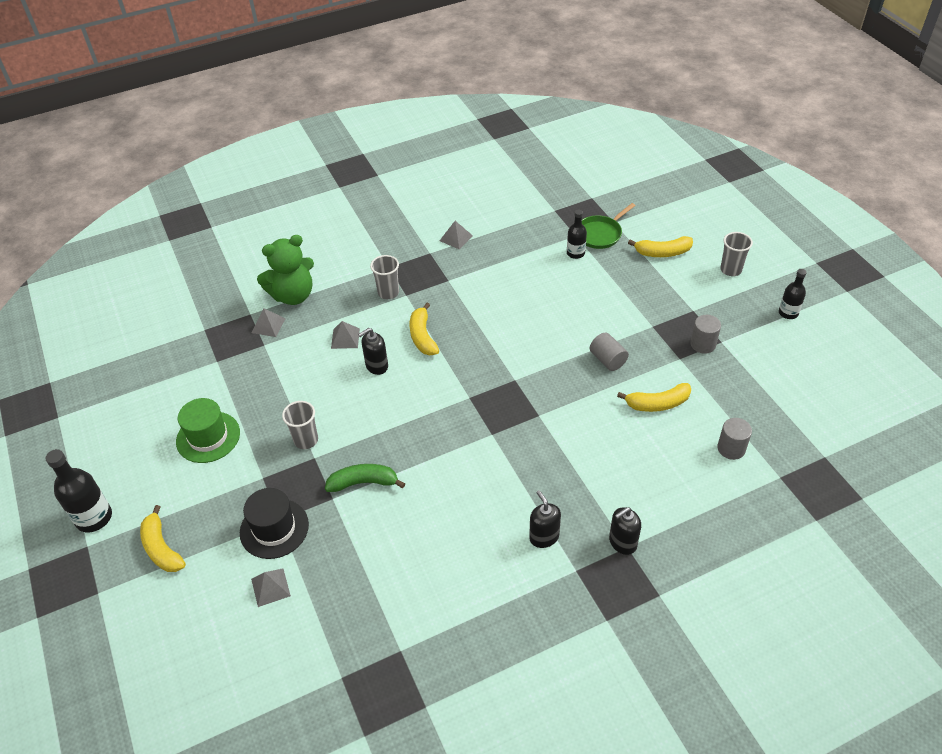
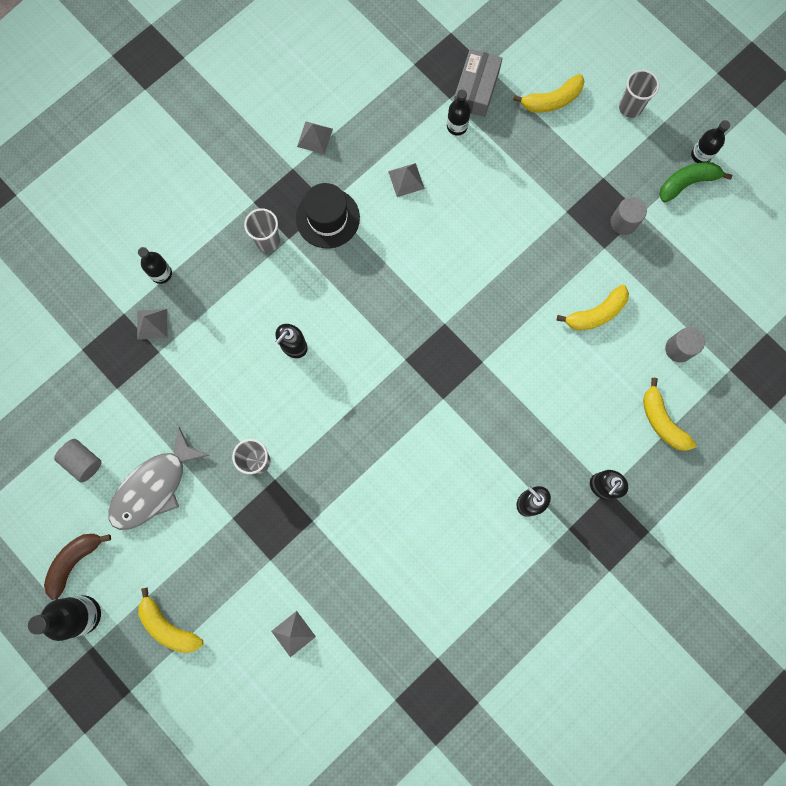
camera: 20 degrees left, 30 degrees up
green hat [176,398,240,463] -> grey fish [109,427,209,530]
black hat [240,488,309,559] -> black hat moved to [296,183,360,249]
green teddy bear [257,235,314,305] -> black bottle [138,247,172,284]
green banana [325,464,405,492] -> green banana moved to [659,162,732,203]
grey pyramid [331,321,360,349] -> grey pyramid moved to [388,163,425,197]
yellow banana [410,303,439,355] -> yellow banana moved to [643,378,696,451]
green pan [582,203,636,249] -> grey box [454,49,503,117]
grey cylinder [590,332,629,371] -> grey cylinder moved to [54,439,102,483]
none -> brown banana [44,534,111,600]

